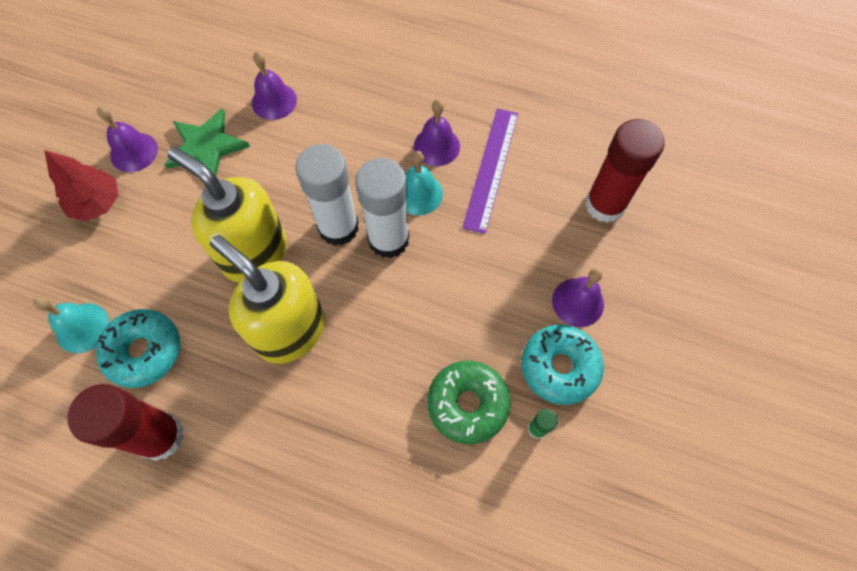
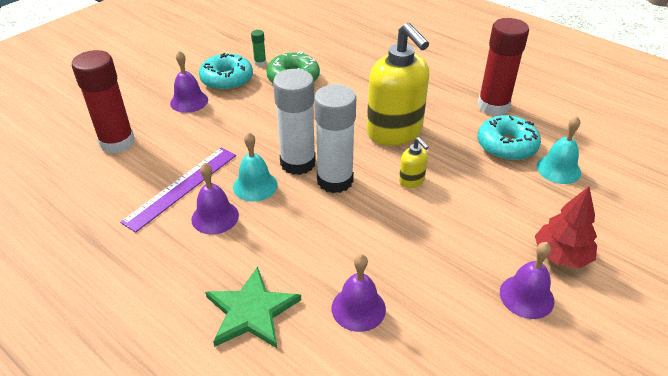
camera: 160 degrees left, 25 degrees down
green star [164,108,250,175] -> green star moved to [205,266,301,348]
yellow soap dispenser [168,147,287,283] -> yellow soap dispenser [399,137,429,188], size x0.43

